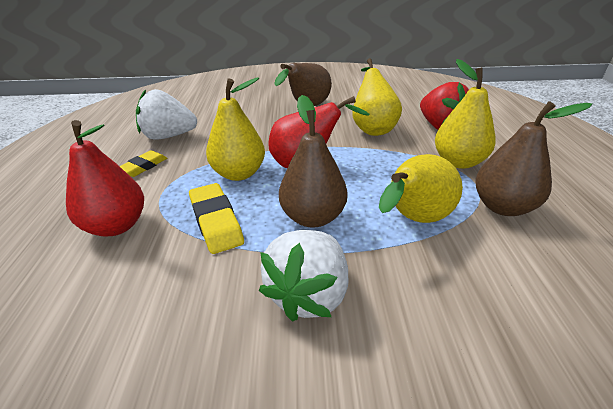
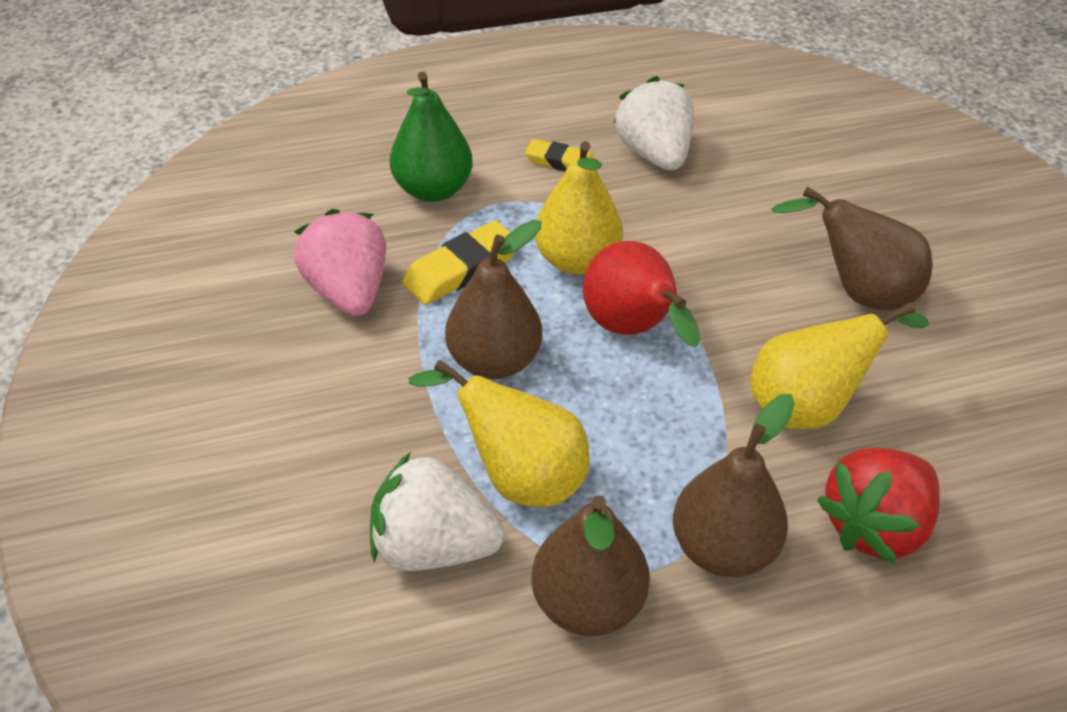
camera: 75 degrees right, 10 degrees up
red pear [66,120,144,236] -> green pear [390,71,473,202]
white strawberry [259,230,348,322] -> white strawberry moved to [370,452,504,571]
yellow pear [435,59,496,169] -> brown pear [673,394,795,577]
none -> pink strawberry [294,209,386,316]

